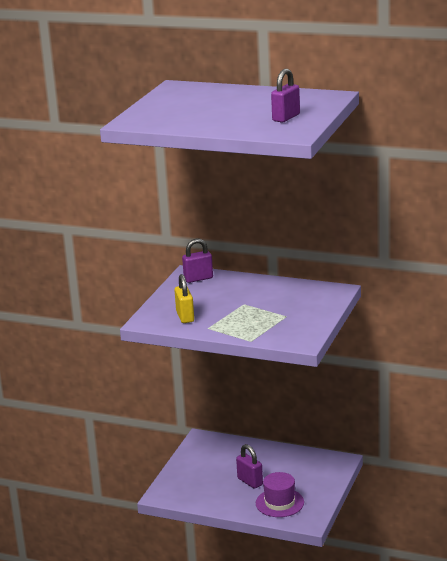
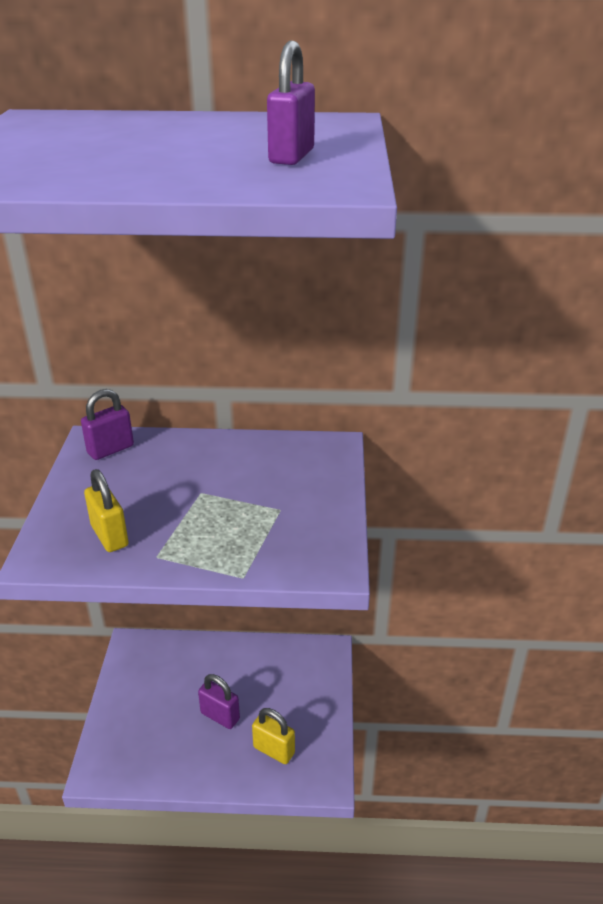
camera: 20 degrees left, 10 degrees up
purple hat [256,472,304,517] -> yellow padlock [252,708,295,764]

